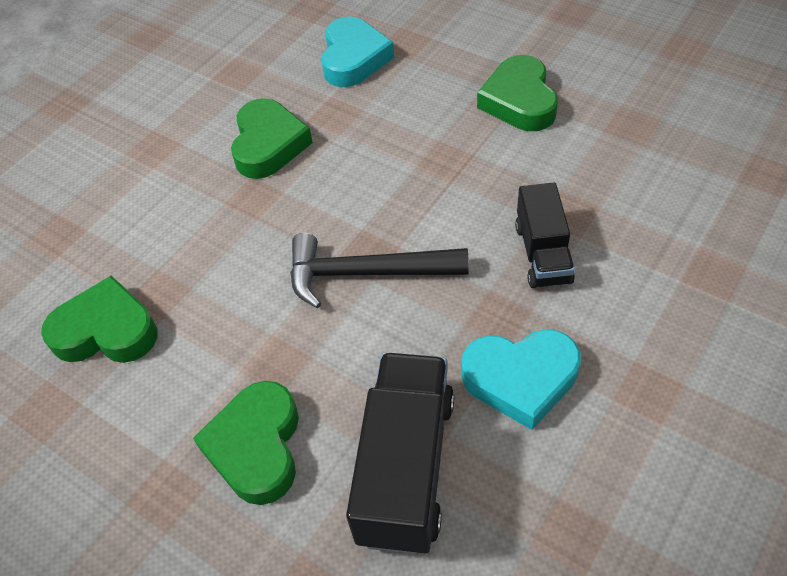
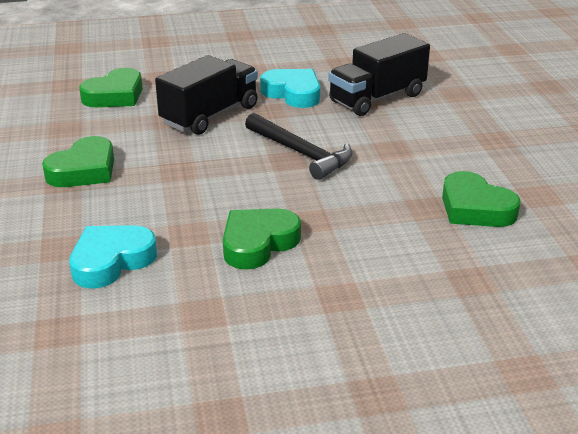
camera: 140 degrees left, 20 degrees down
green heart [193,381,299,505] -> green heart moved to [79,68,142,107]
black truck [515,183,575,288] -> black truck [155,55,258,135], size x1.60

